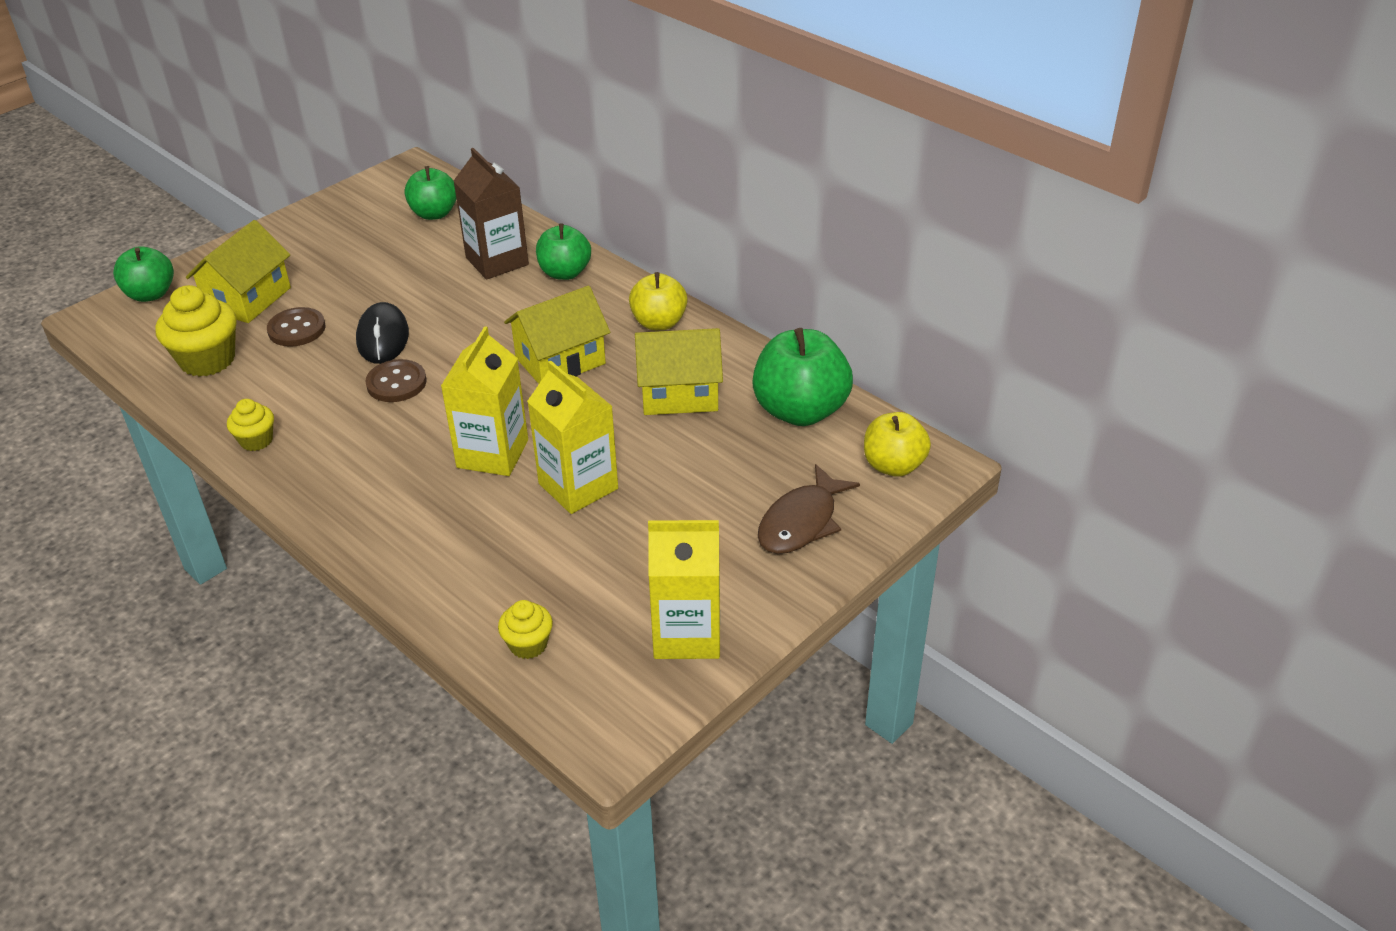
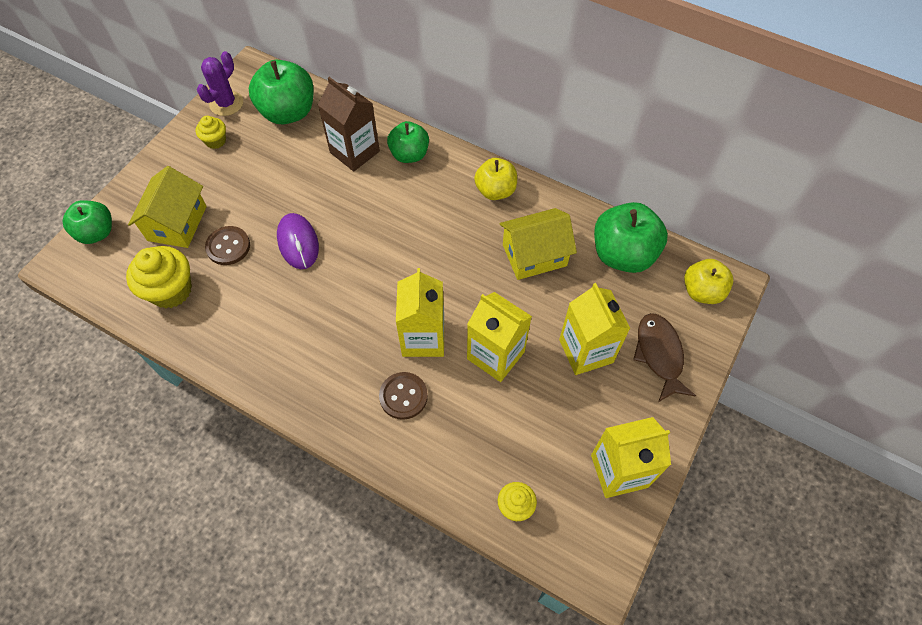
camera: 15 degrees left, 20 degrees up
yellow cupcake [227,399,274,451] -> yellow cupcake moved to [196,116,226,149]
black mouse [356,302,409,364] -> purple mouse [277,213,319,269]
brown button [365,359,427,402] -> brown button moved to [379,372,428,420]
green apple [404,166,456,220] -> green apple [249,60,314,124], size x1.56
yellow house [504,286,610,384] -> none
brown fish [758,464,860,554] -> brown fish turned 150 degrees clockwise [633,313,696,402]
none -> purple cactus [197,51,243,116]
none -> yellow carton [559,283,631,375]

